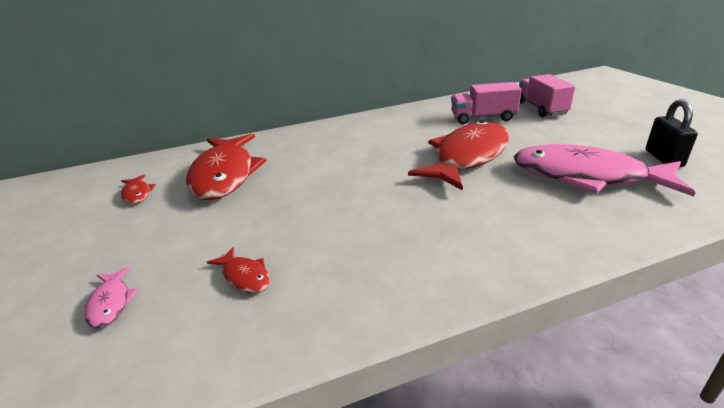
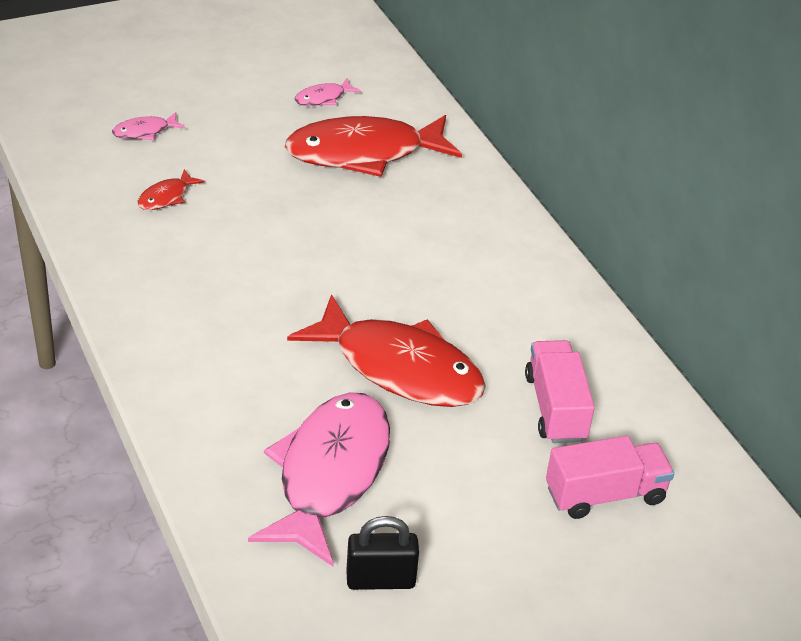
camera: 80 degrees right, 10 degrees up
red fish [121,174,156,204] -> pink fish [295,78,361,106]

